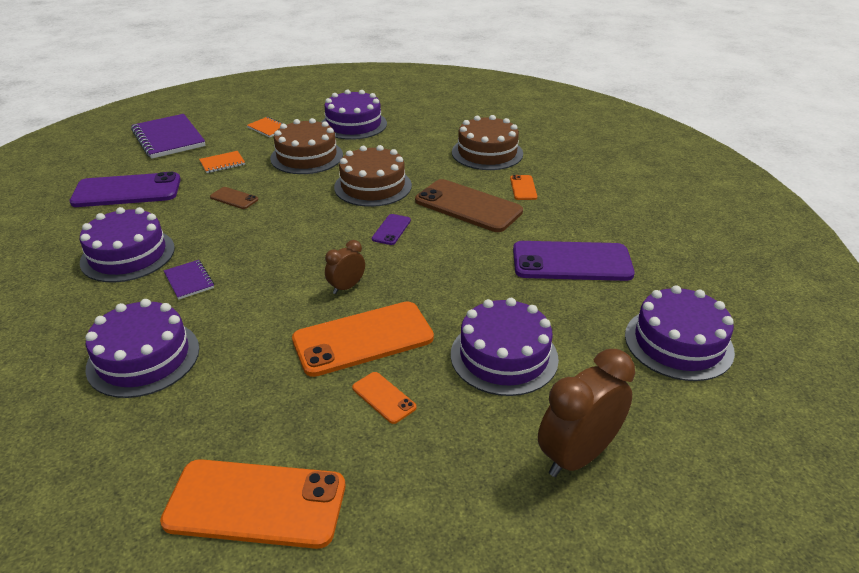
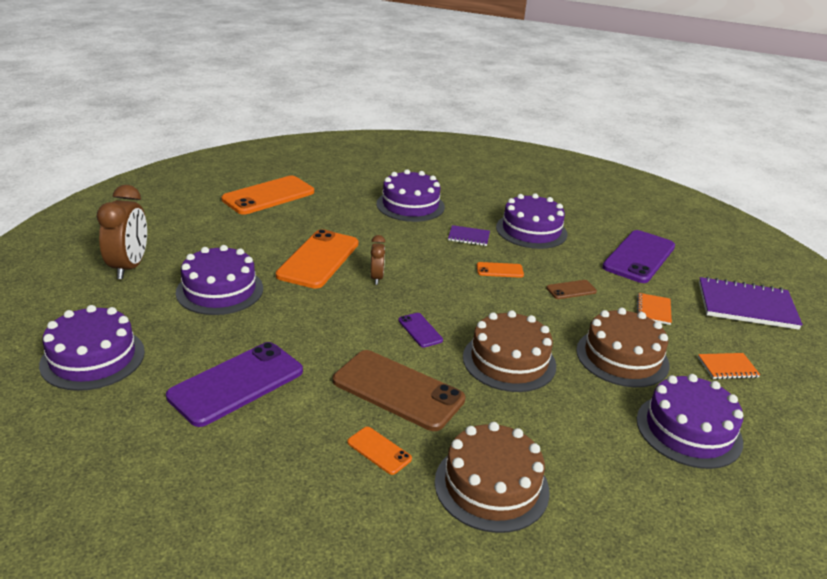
camera: 130 degrees right, 5 degrees down
orange phone [352,372,416,424] -> orange phone moved to [477,262,524,278]
brown phone [415,179,523,232] -> brown phone turned 45 degrees clockwise [333,350,466,431]

